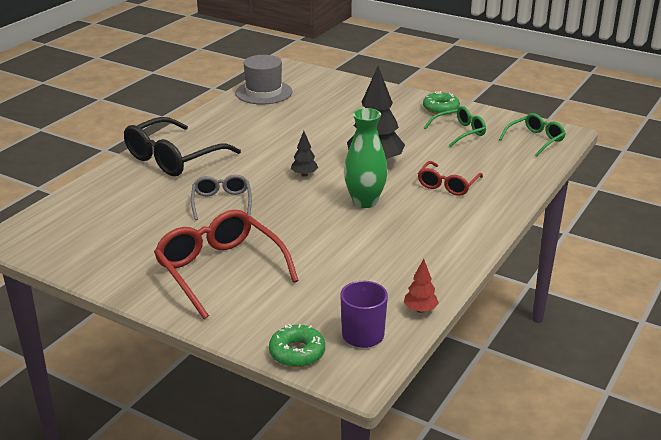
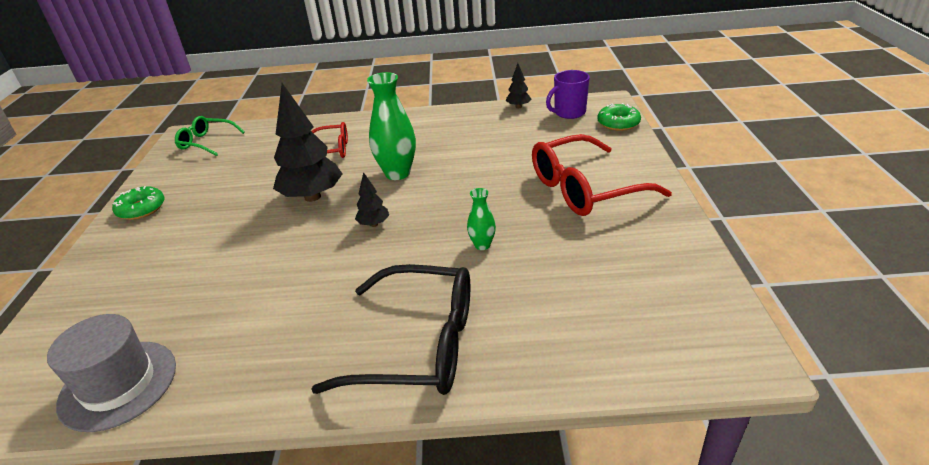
camera: 120 degrees left, 5 degrees up
red glasses [154,210,299,319] -> red glasses turned 45 degrees clockwise [532,134,672,216]
grey glasses [191,175,252,220] -> green vase [467,188,496,250]
red tree [404,259,439,313] -> black tree [506,63,531,108]
green glasses [424,106,486,147] -> none

